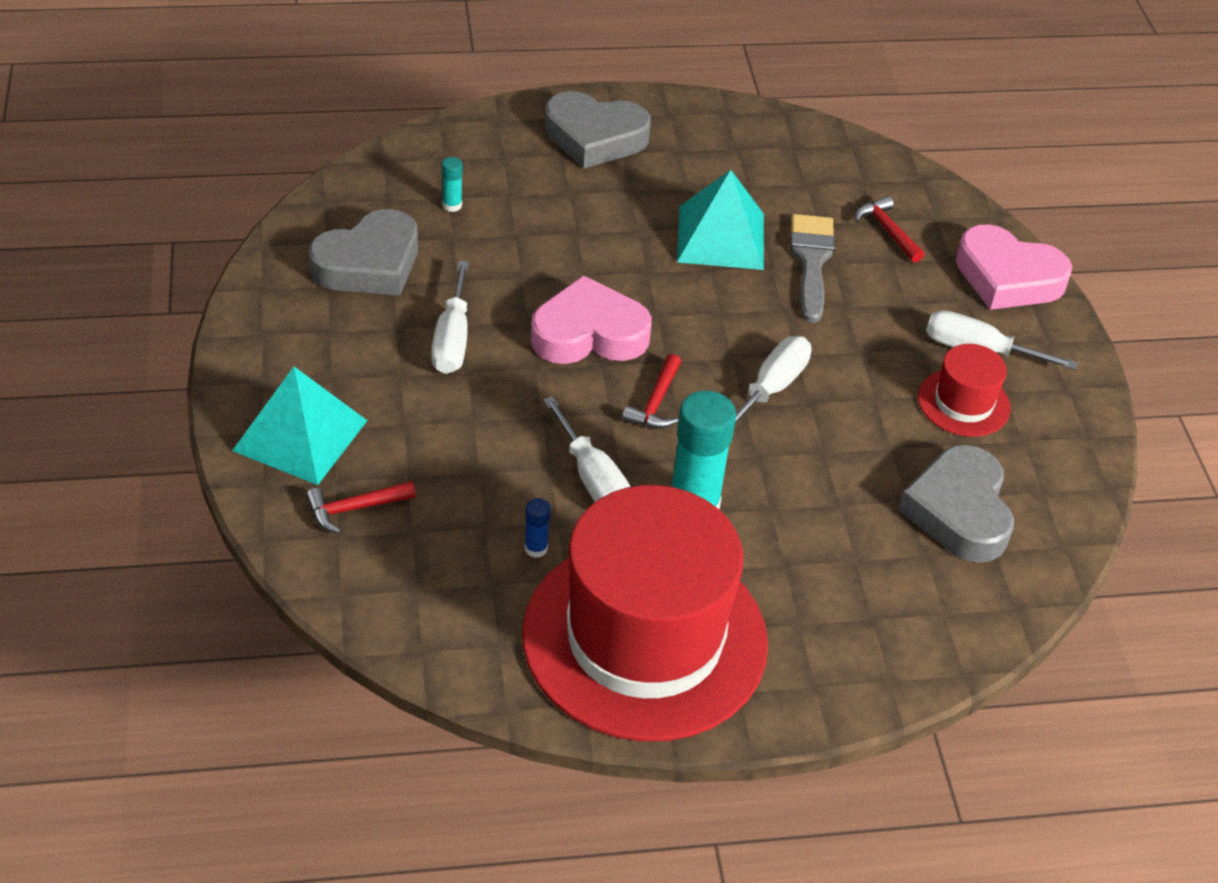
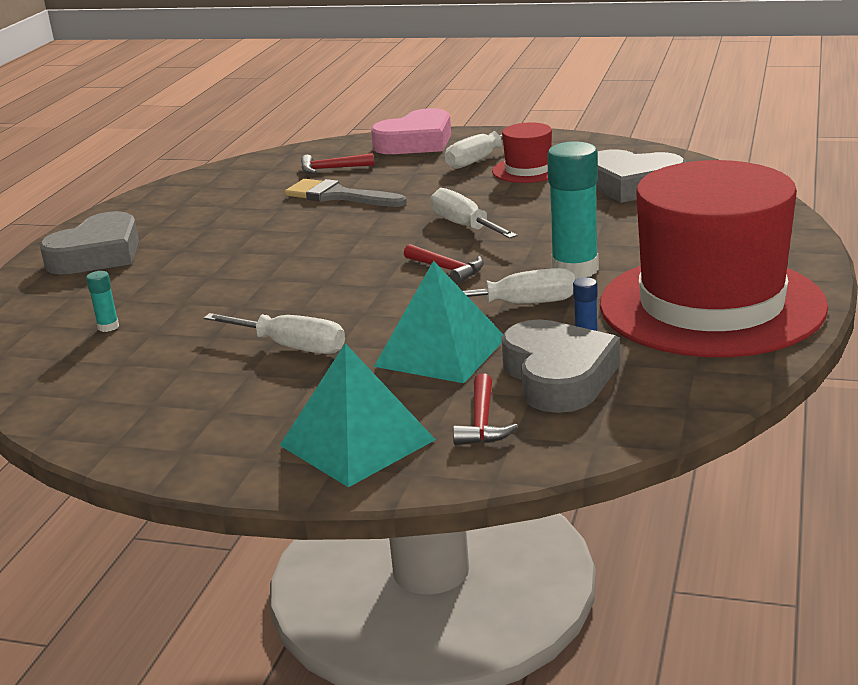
camera: 60 degrees left, 20 degrees down
grey heart [309,209,418,296] -> grey heart moved to [502,319,620,413]
pink heart [531,275,652,364] -> none
turquoise pyramid [677,170,764,270] -> turquoise pyramid moved to [374,260,503,383]

